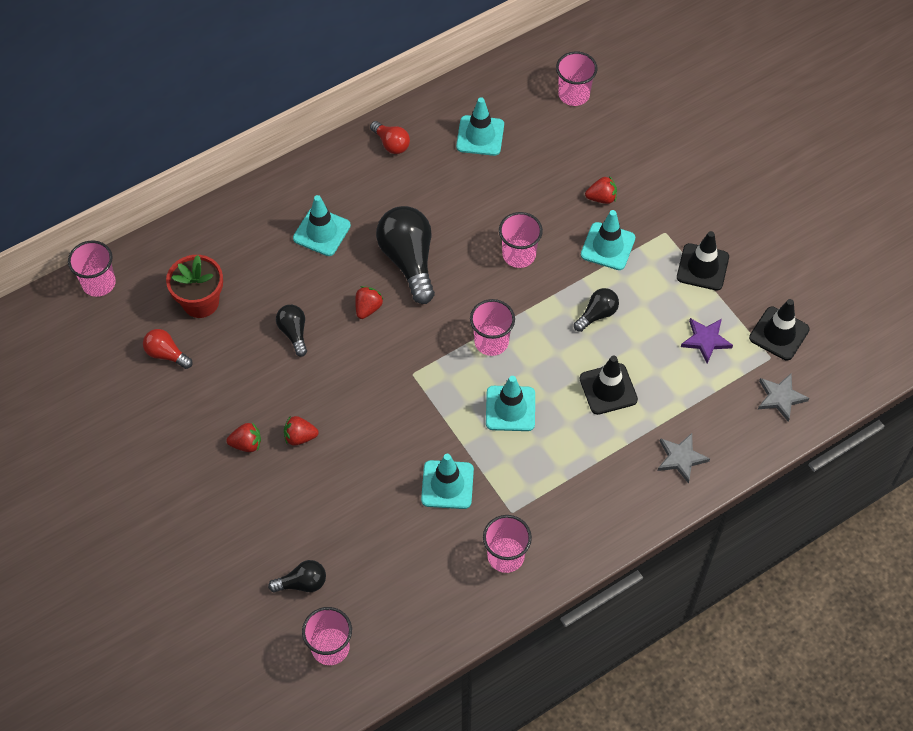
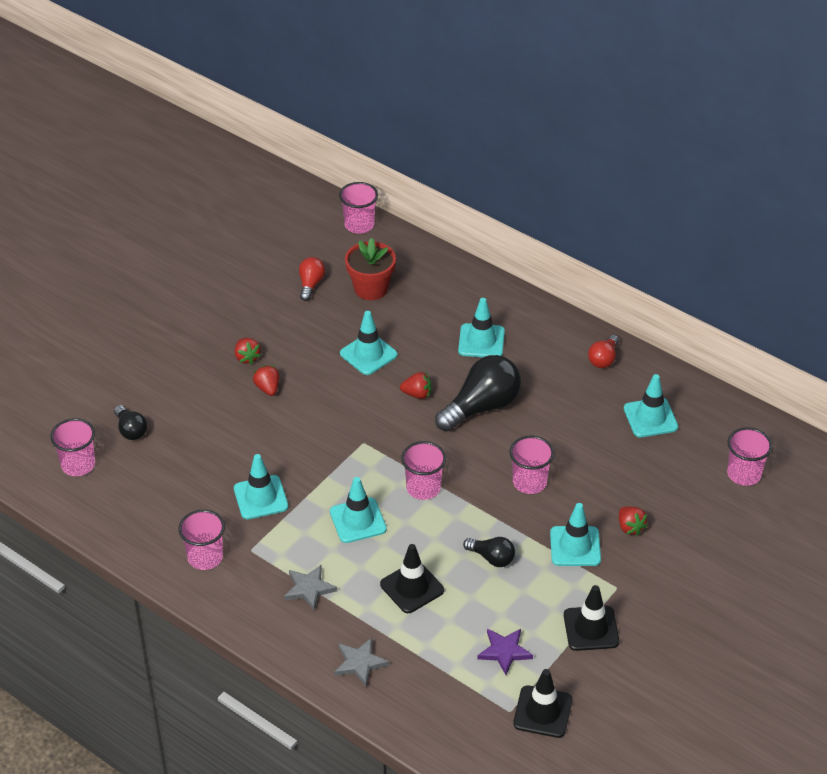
camera: 70 degrees right, 15 degrees down
black light bulb [276,305,307,357] -> turquoise traffic cone [340,311,398,375]
grey star [758,374,810,422] -> grey star moved to [284,565,337,611]

